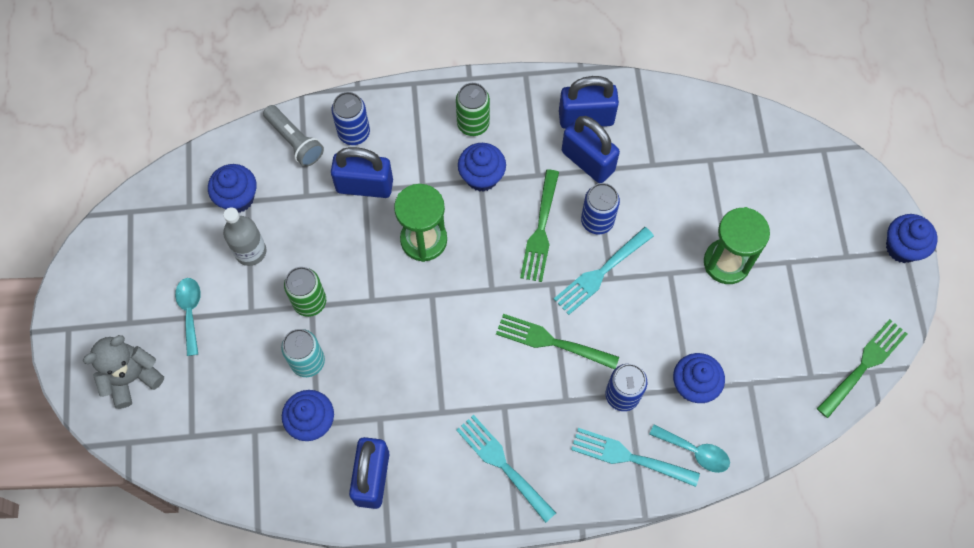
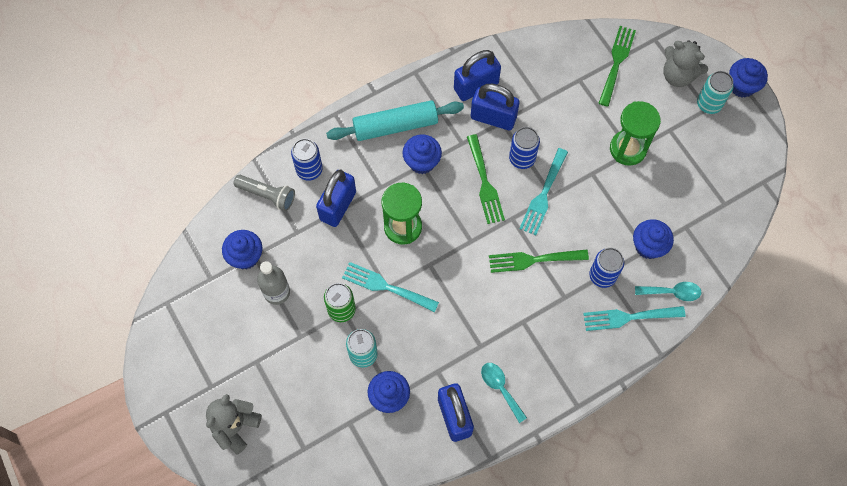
camera: 25 degrees left, 0 degrees up
turquoise spoon [175,278,201,356] -> turquoise spoon moved to [481,363,527,423]
blue padlock [331,147,393,198] -> blue padlock turned 45 degrees counterclockwise [316,169,356,227]
green can [456,83,490,136] -> turquoise rolling pin [326,100,464,141]
turquoise fork [456,415,556,523] -> turquoise fork moved to [342,262,439,312]
green fork [817,319,907,418] -> green fork moved to [598,26,636,107]
none -> grey teddy bear [663,40,708,87]
none -> turquoise can [697,71,734,114]

